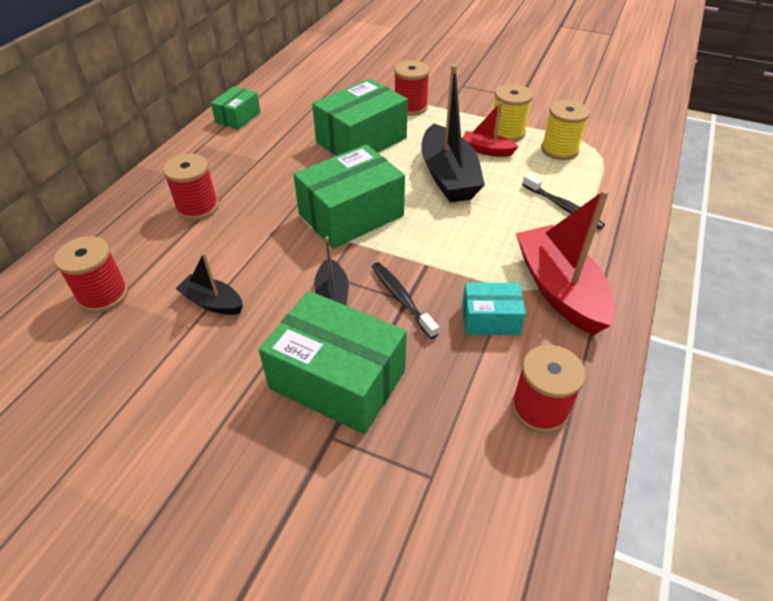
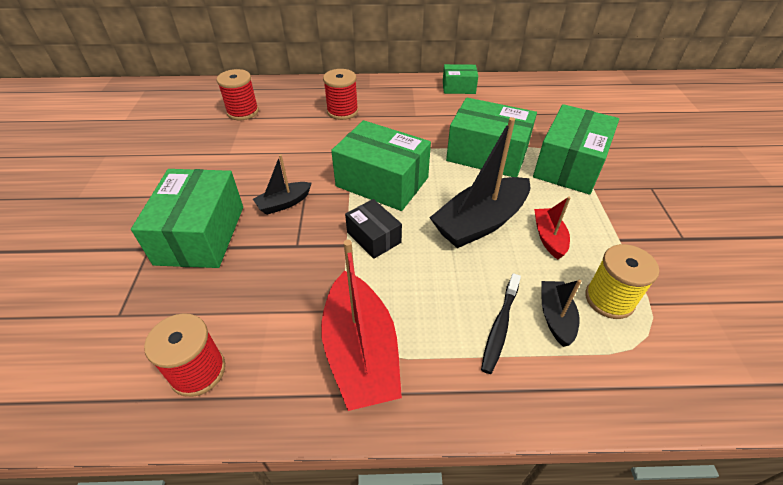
camera: 65 degrees right, 0 degrees up
black boat [175,253,243,315] -> black boat moved to [542,280,581,347]
black toothbrush [372,262,439,339] -> none
red spool [394,60,430,116] -> green box [533,104,619,194]
turquoise box [462,282,526,335] -> none
yellow spool [493,84,533,142] -> none
red boat [516,189,615,335] -> red boat turned 120 degrees clockwise [321,240,402,411]
none -> black box [345,199,402,259]

